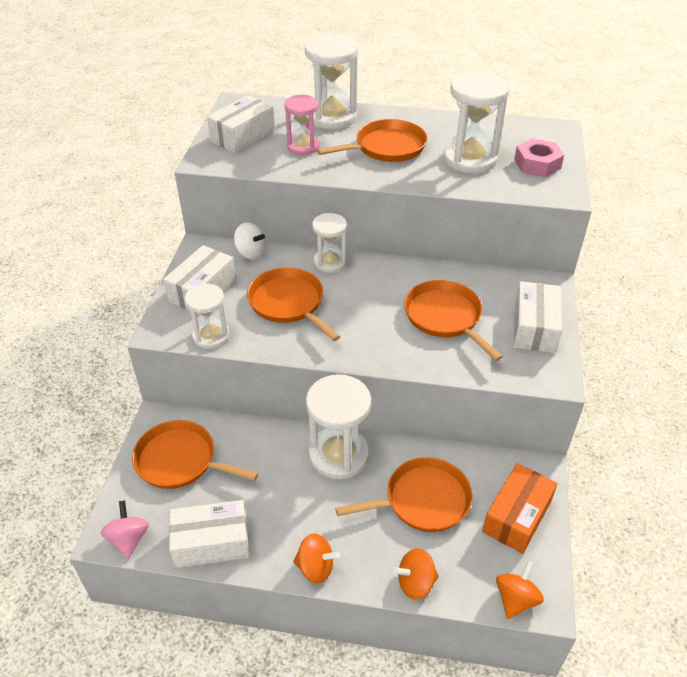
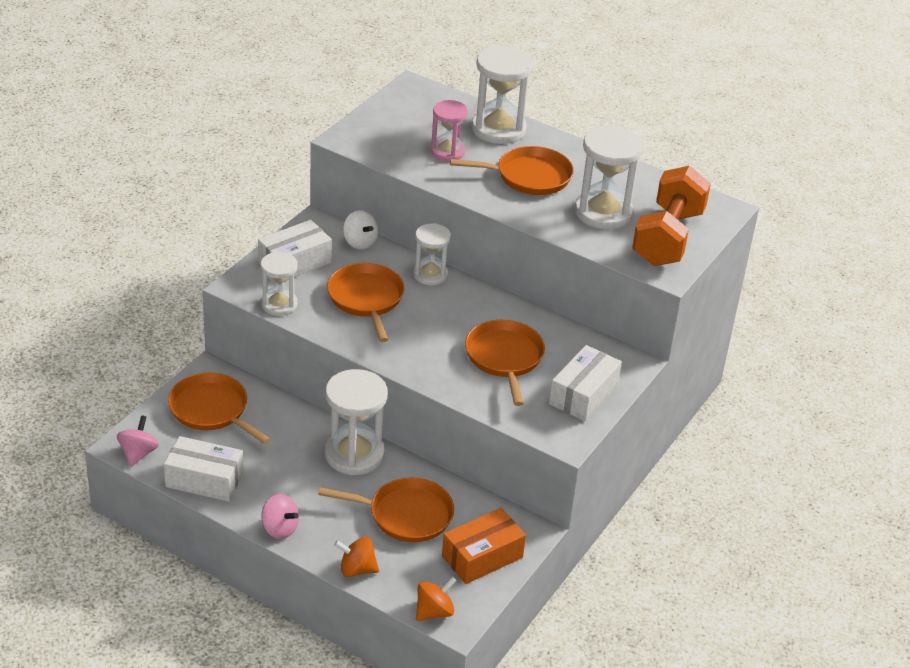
camera: 20 degrees right, 5 degrees down
white box [207,95,275,153] -> none
orange spinning top [293,534,340,584] -> pink spinning top [262,494,299,539]
pink nut [514,138,564,177] -> orange dumbbell [632,166,711,266]

